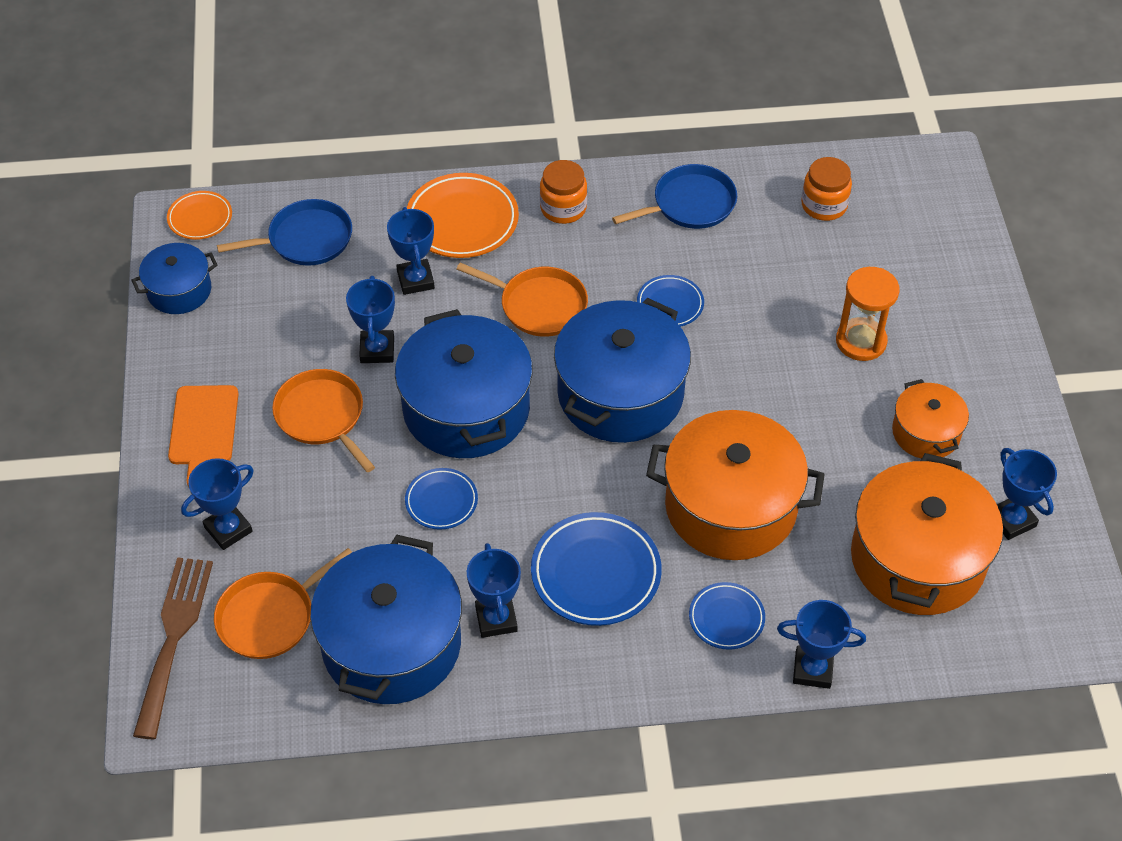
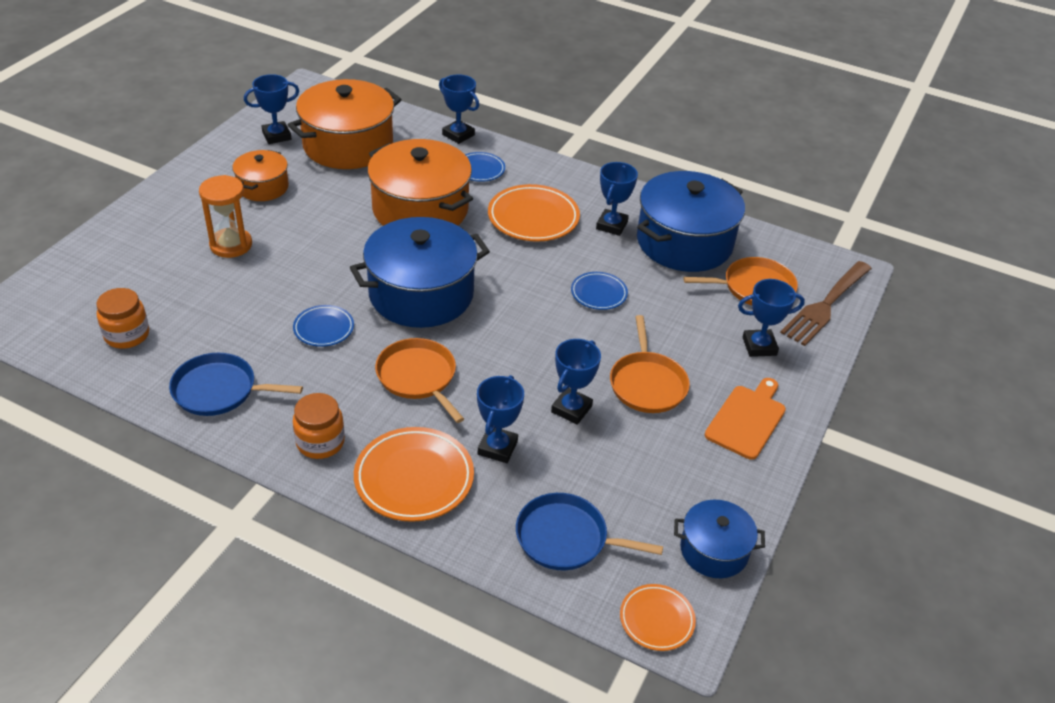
camera: 150 degrees left, 10 degrees down
blue pot [395,309,533,458] -> none
blue plate [531,512,662,626] -> orange plate [488,184,580,242]
blue trophy [997,448,1057,540] -> blue trophy turned 60 degrees clockwise [244,74,299,144]

